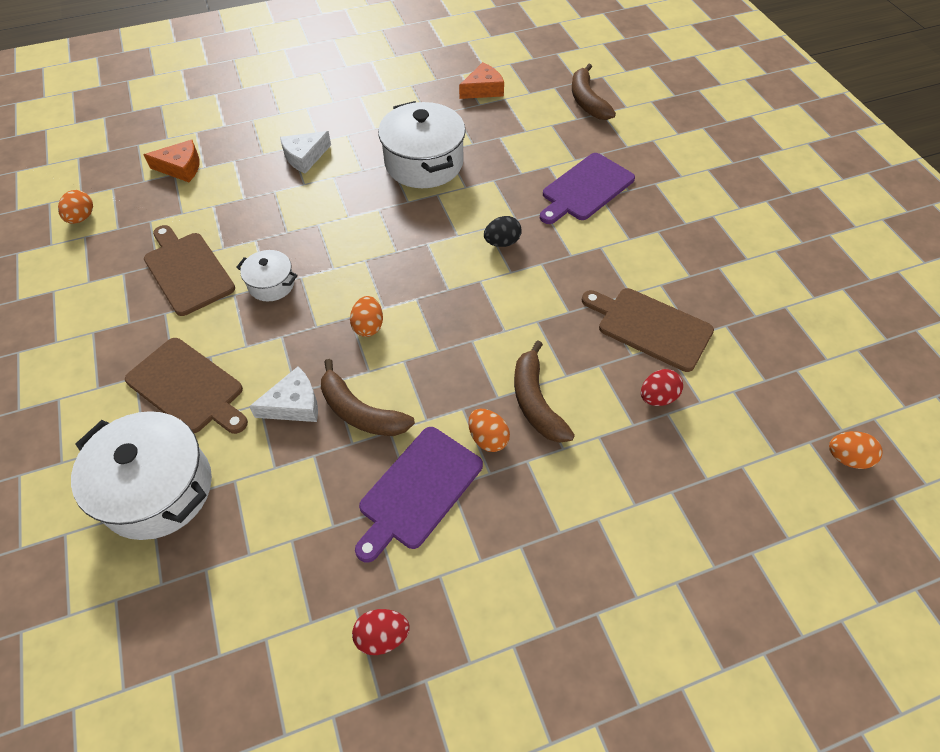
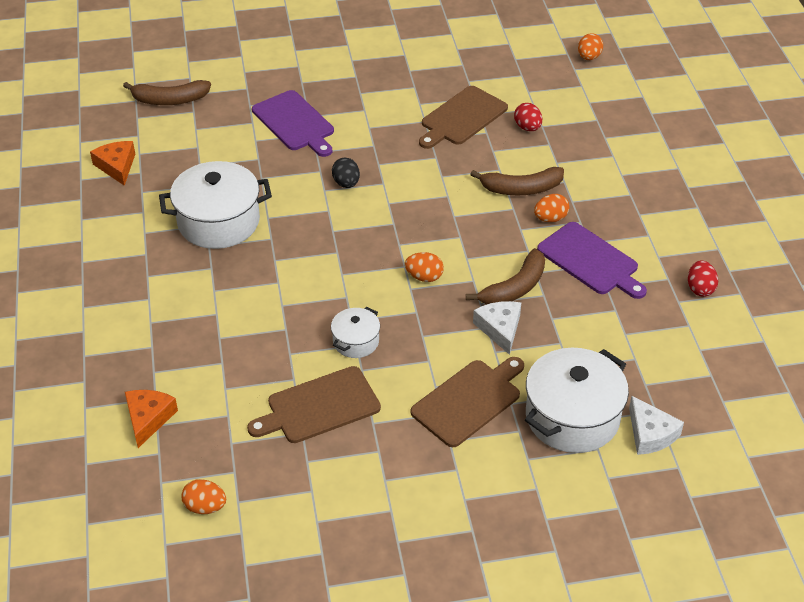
camera: 80 degrees left, 10 degrees down
white cheese [280,131,331,174] -> white cheese moved to [629,396,684,455]

